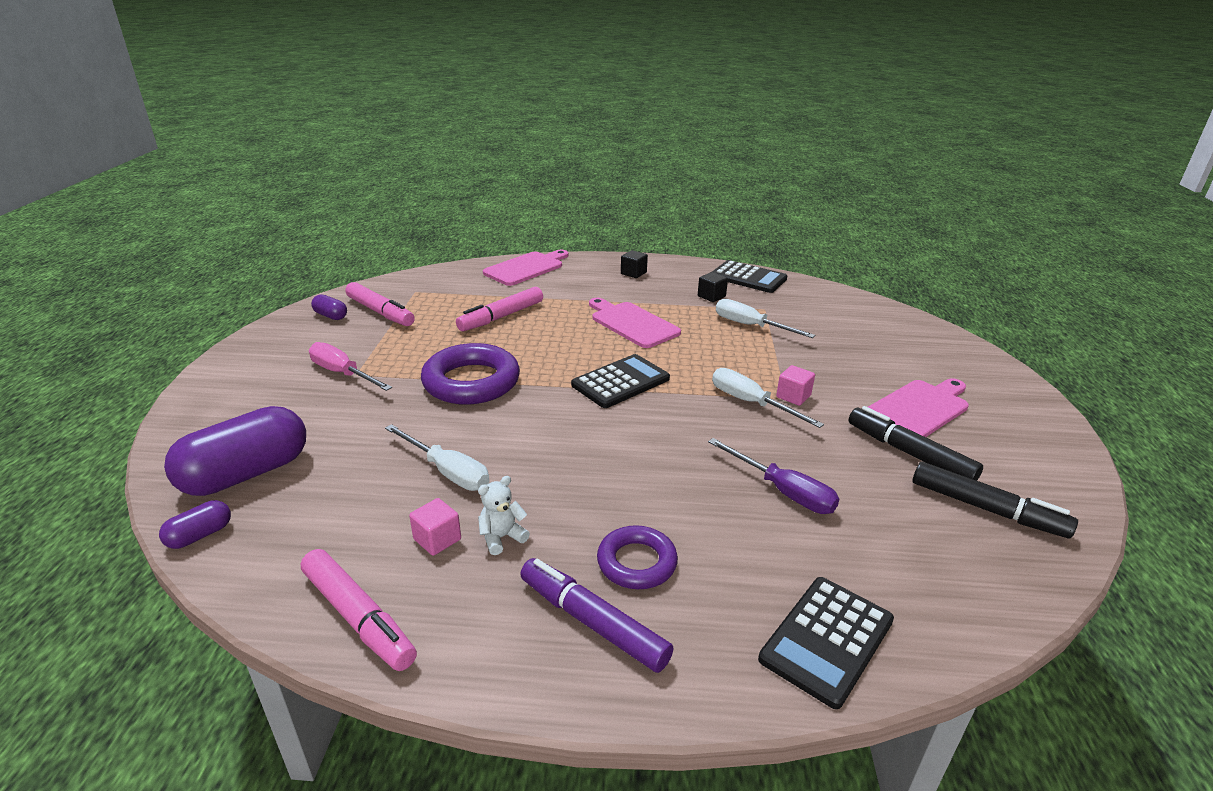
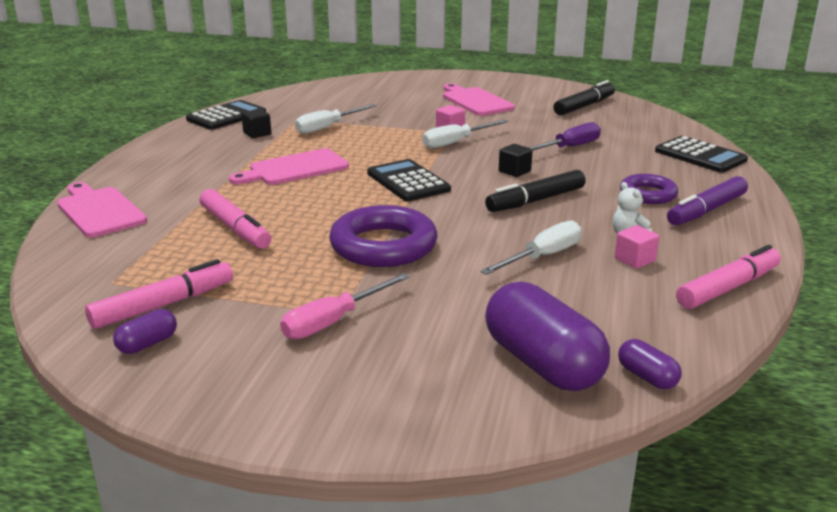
camera: 80 degrees left, 5 degrees down
black cube [621,250,648,278] -> black cube moved to [499,144,532,177]
black marker [848,406,983,481] -> black marker moved to [485,170,586,212]

